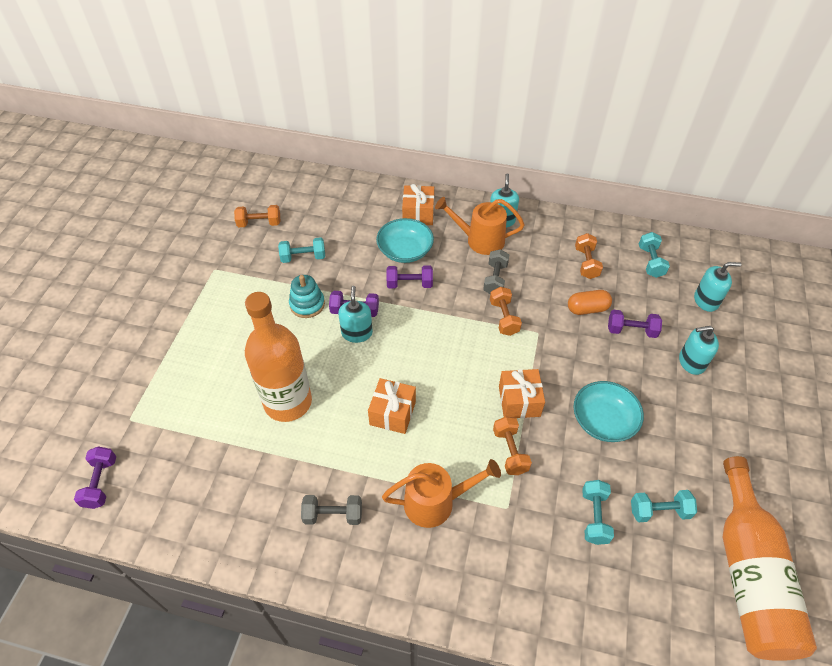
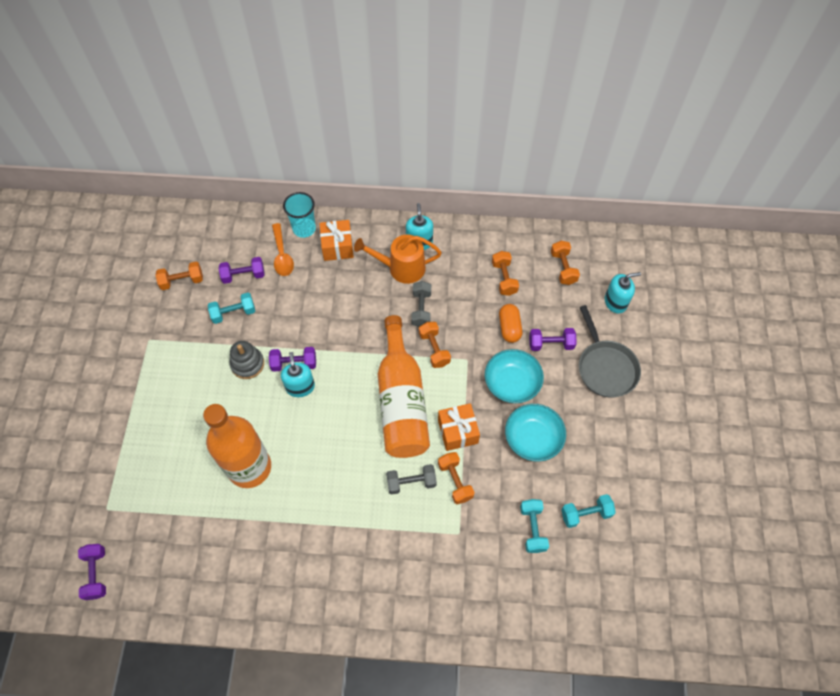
camera: 10 degrees left, 10 degrees up
turquoise stacking toy [289,275,325,318] -> grey stacking toy [230,341,264,379]
grey dumbbell [301,495,362,525] -> grey dumbbell moved to [386,464,437,495]
orange gift [368,378,416,434] -> none
turquoise bowl [376,218,434,263] -> turquoise bowl moved to [485,349,544,403]
orange watering can [382,459,501,528] -> none
purple dumbbell [386,266,433,288] -> purple dumbbell moved to [219,257,264,284]
orange capsule [568,290,612,315] -> orange capsule turned 75 degrees counterclockwise [499,304,522,343]
turquoise dumbbell [639,232,670,278] -> orange dumbbell [551,241,580,285]
turquoise soap dispenser [679,326,719,375] -> grey pan [579,305,641,398]
orange bottle [723,456,817,661] -> orange bottle moved to [378,315,430,458]
none -> orange spoon [272,223,294,276]
none -> turquoise cup [283,192,316,238]

